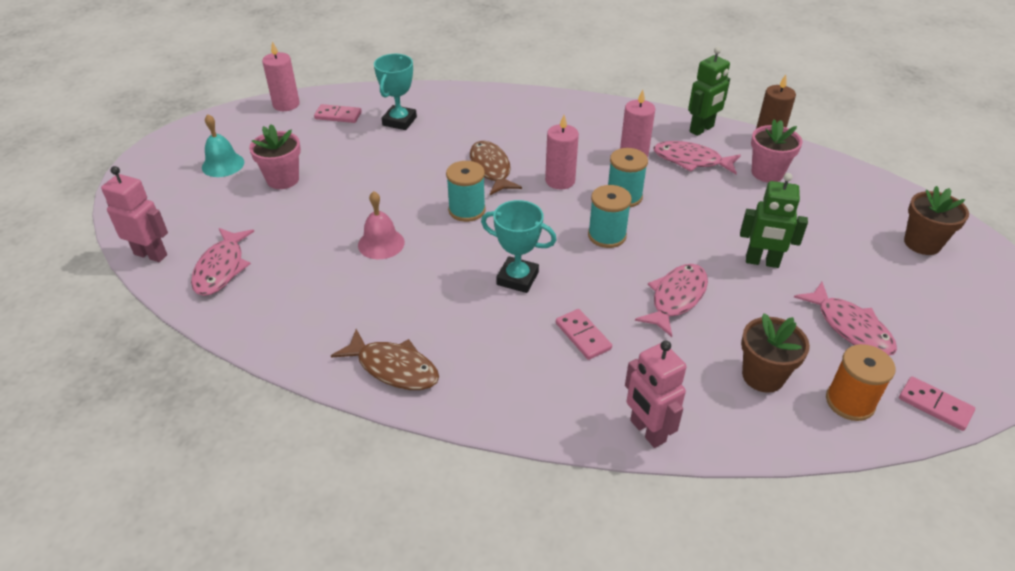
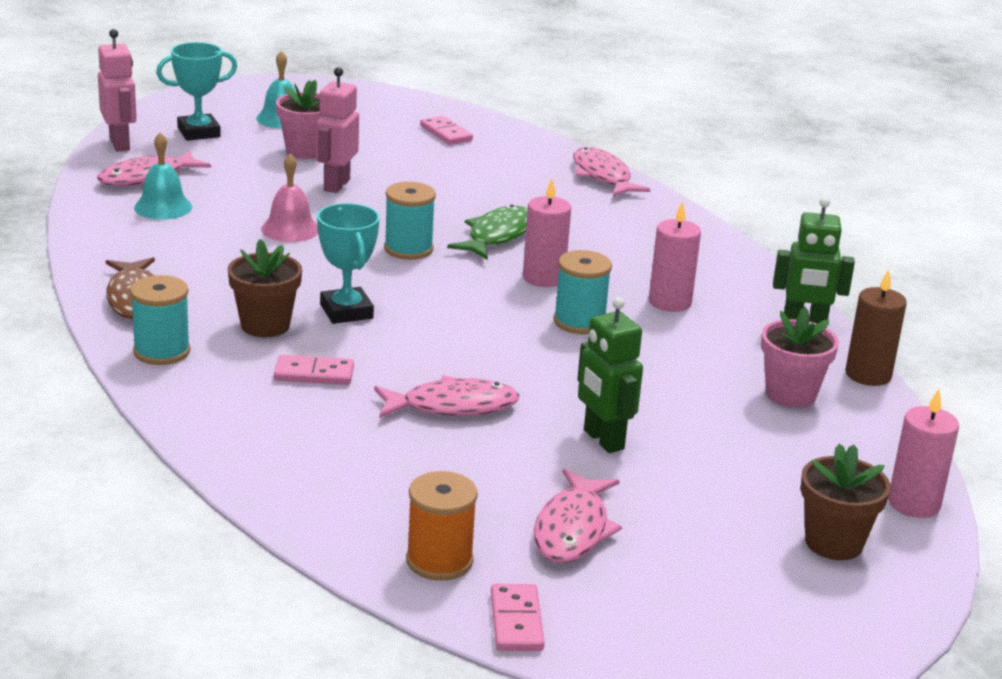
camera: 45 degrees right, 15 degrees down
pink candle [262,41,300,111] -> pink candle moved to [888,389,959,518]
turquoise trophy [374,54,417,130] -> turquoise trophy moved to [156,42,237,141]
brown fish [470,141,522,195] -> green fish [447,205,528,260]
pink domino [556,309,612,360] -> pink domino turned 75 degrees clockwise [274,355,354,385]
turquoise spool [588,185,632,248] -> turquoise spool moved to [130,275,190,365]
pink robot [625,341,687,448] -> pink robot moved to [316,67,359,193]
pink fish [653,141,741,174] -> pink fish moved to [573,147,651,197]
brown flower pot [741,313,810,393] -> brown flower pot moved to [228,239,302,337]
none -> turquoise bell [134,132,192,220]

